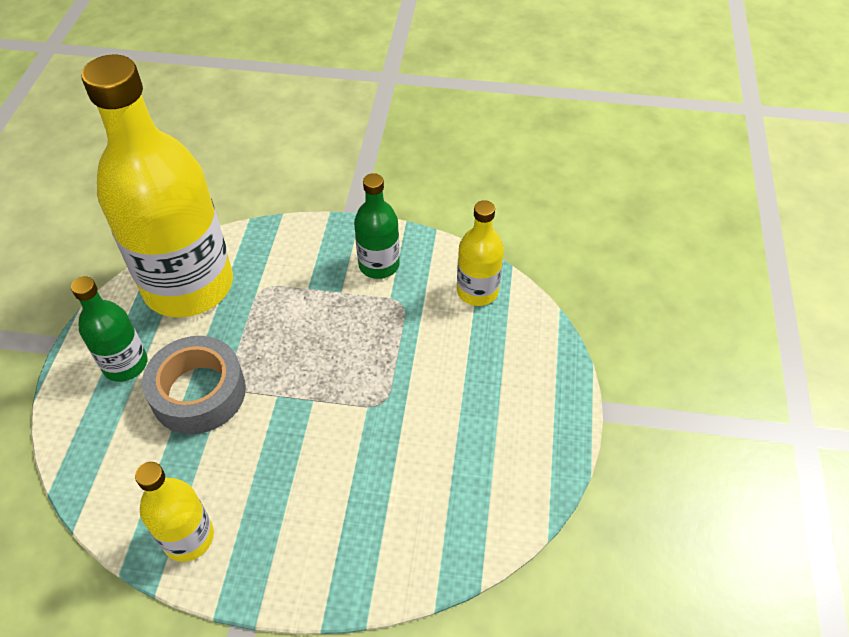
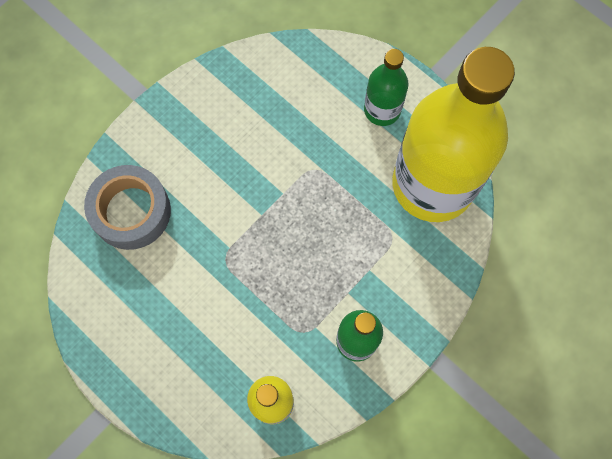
camera: 125 degrees right, 20 degrees up
yellow bottle [135,462,214,562] -> none
grey tape [142,336,246,434] -> grey tape moved to [84,165,171,250]

